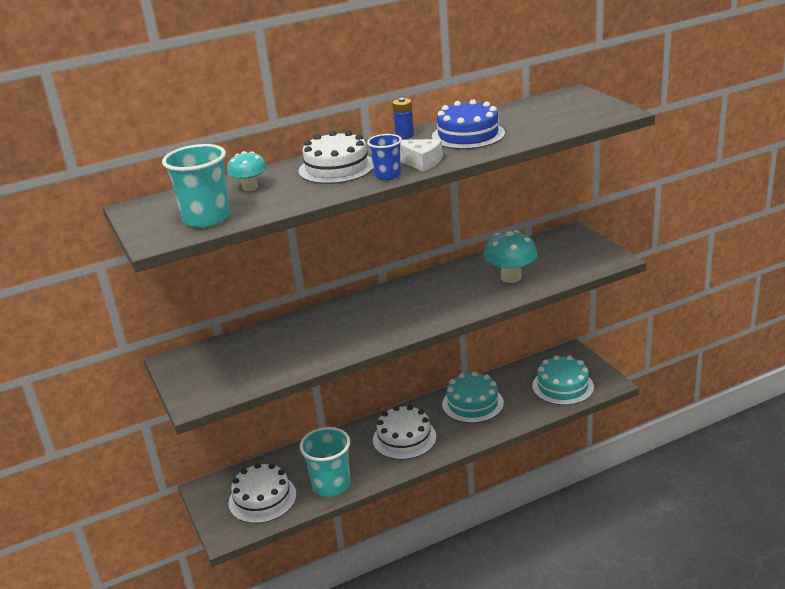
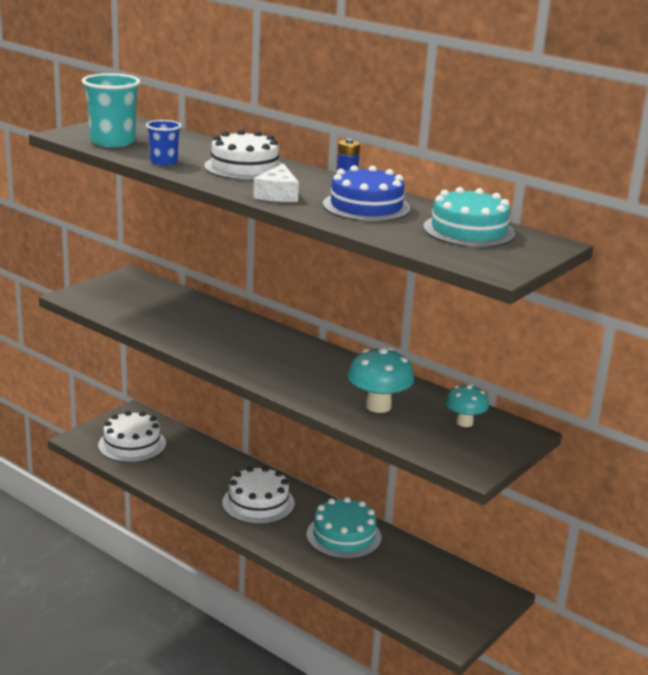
camera: 60 degrees right, 5 degrees down
turquoise mushroom [227,151,267,191] -> turquoise mushroom moved to [445,384,489,427]
turquoise cup [300,427,351,497] -> none
blue cup [367,134,402,180] -> blue cup moved to [146,120,182,166]
turquoise cake [532,355,594,405] -> turquoise cake moved to [423,187,515,247]

